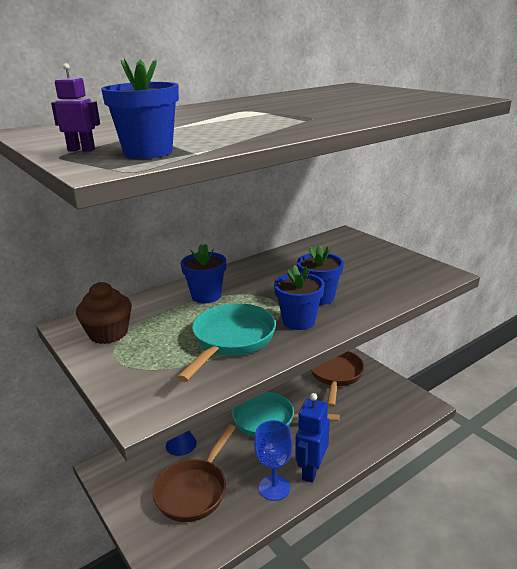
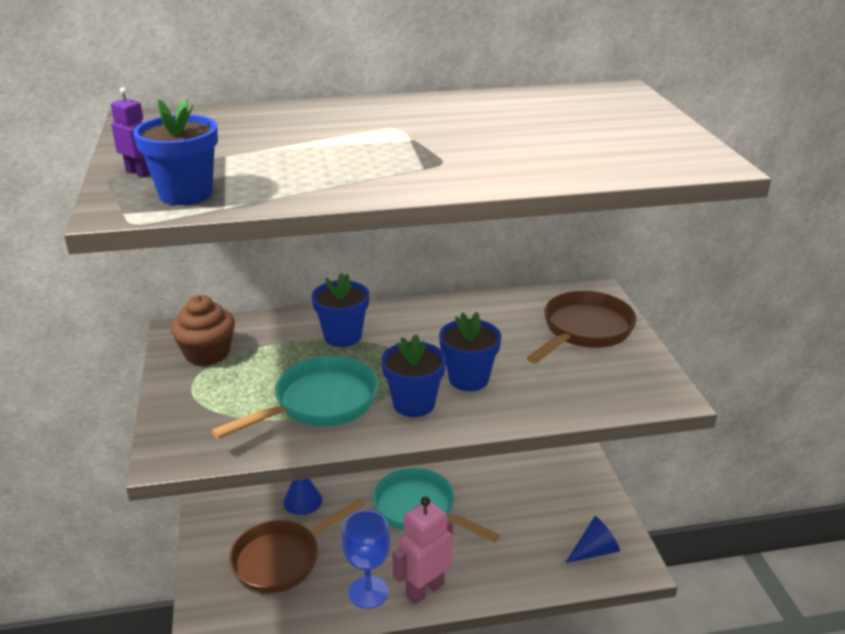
camera: 25 degrees right, 5 degrees up
blue robot [296,393,330,483] -> pink robot [392,496,453,605]
brown pan [311,351,365,407] -> brown pan moved to [527,291,636,364]
none -> blue cone [565,516,620,563]

